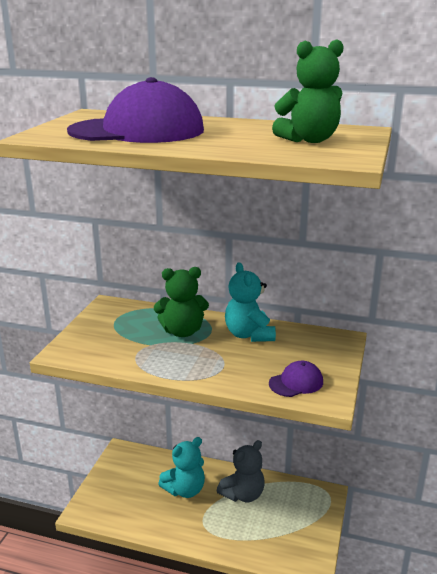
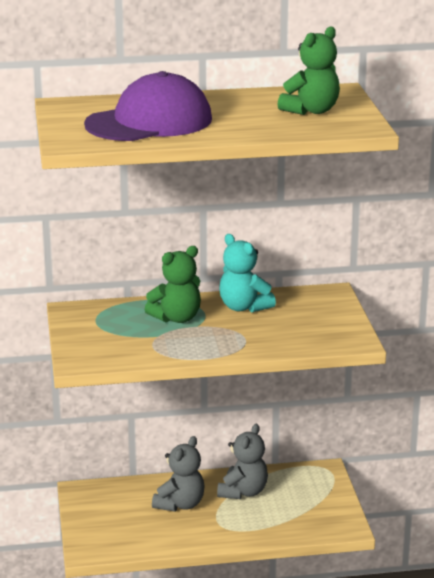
camera: 25 degrees left, 0 degrees up
turquoise teddy bear [158,437,205,498] -> grey teddy bear [152,436,205,512]
purple cap [269,361,323,397] -> none

